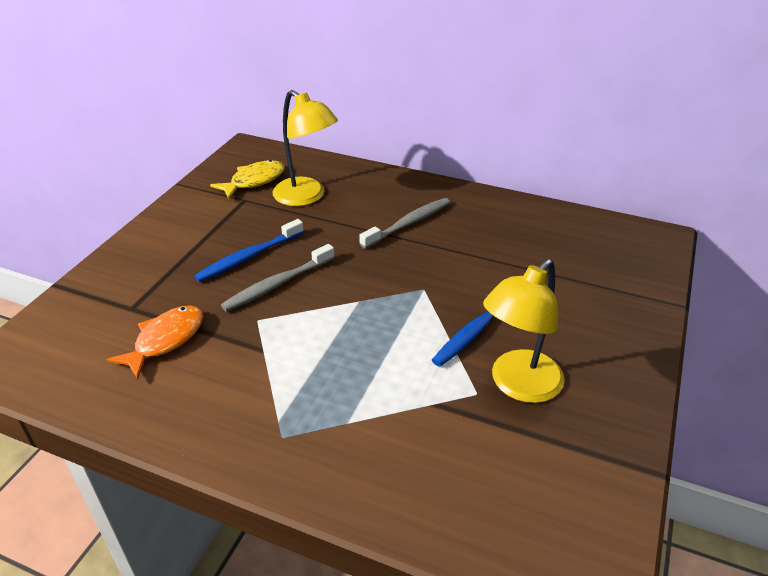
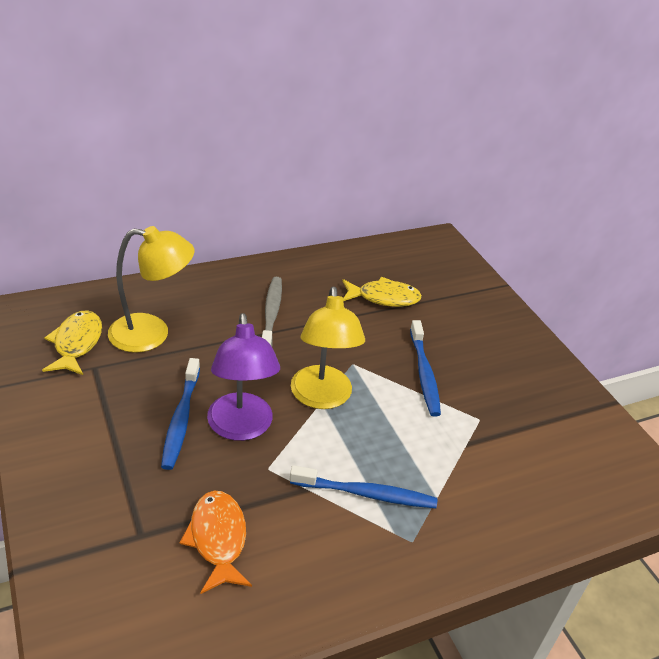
camera: 50 degrees left, 0 degrees up
grey toothbrush [221,244,335,312] -> purple lamp [207,313,280,441]
yellow lamp [483,259,565,403] -> yellow lamp moved to [291,287,365,409]
none -> blue toothbrush [290,465,437,508]
none -> yellow fish [342,277,422,307]

